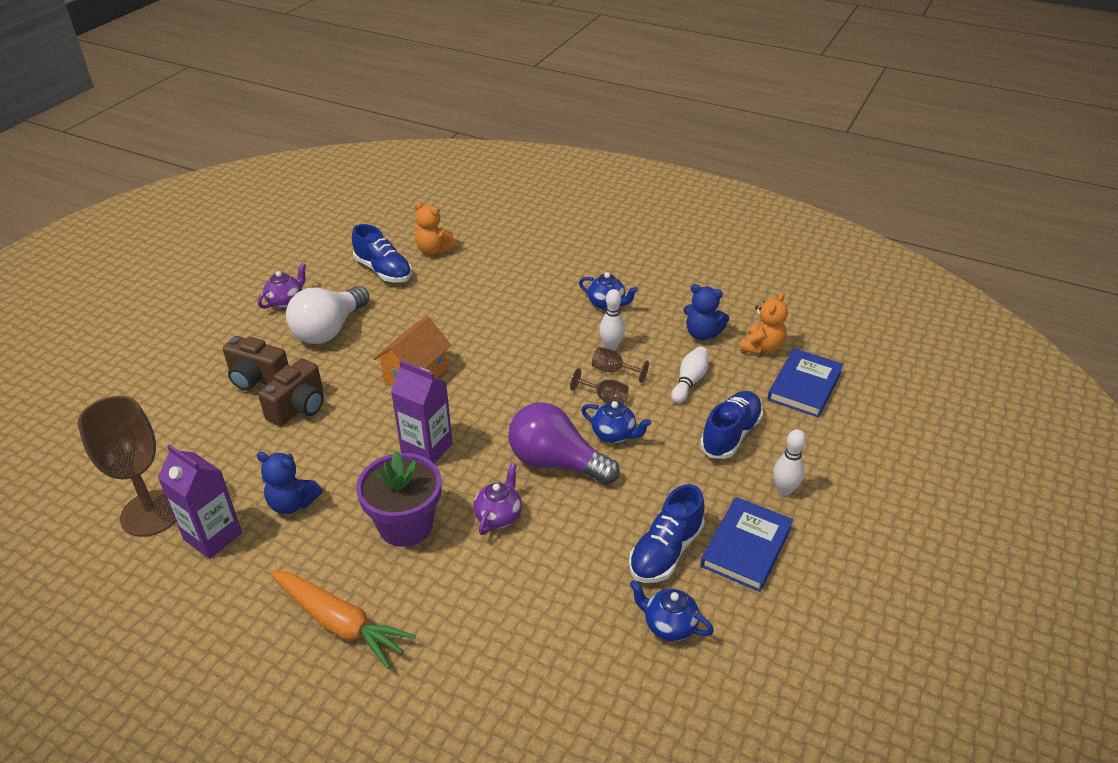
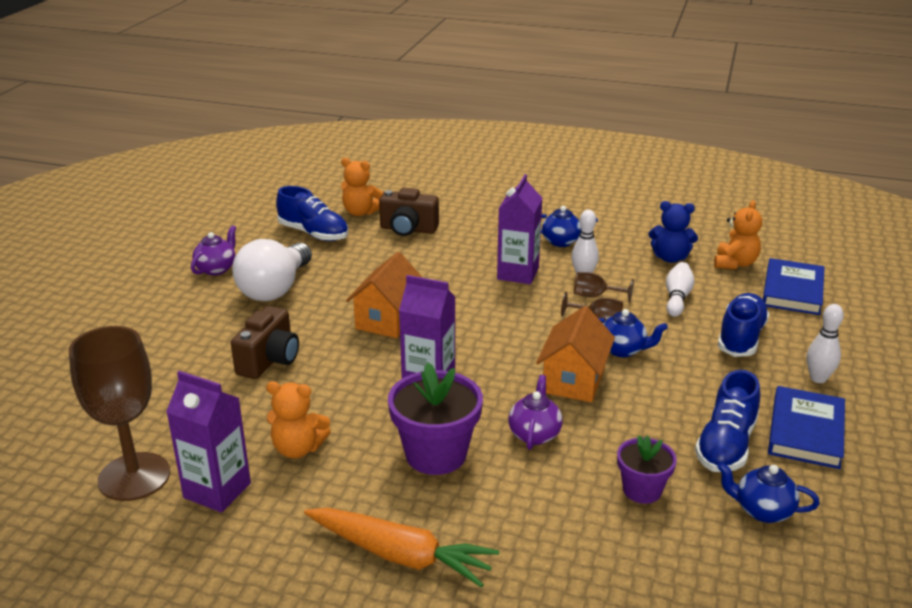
camera: 10 degrees left, 10 degrees down
brown camera [223,336,289,391] -> brown camera moved to [379,188,439,236]
blue teddy bear [257,452,322,514] -> orange teddy bear [266,381,331,458]
purple light bulb [508,402,620,484] -> orange house [536,306,615,402]
none -> purple carton [497,174,542,284]
none -> purple flower pot [617,435,677,504]

